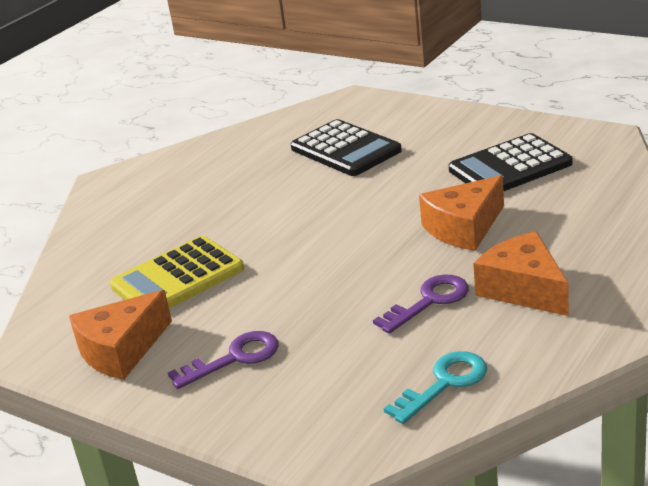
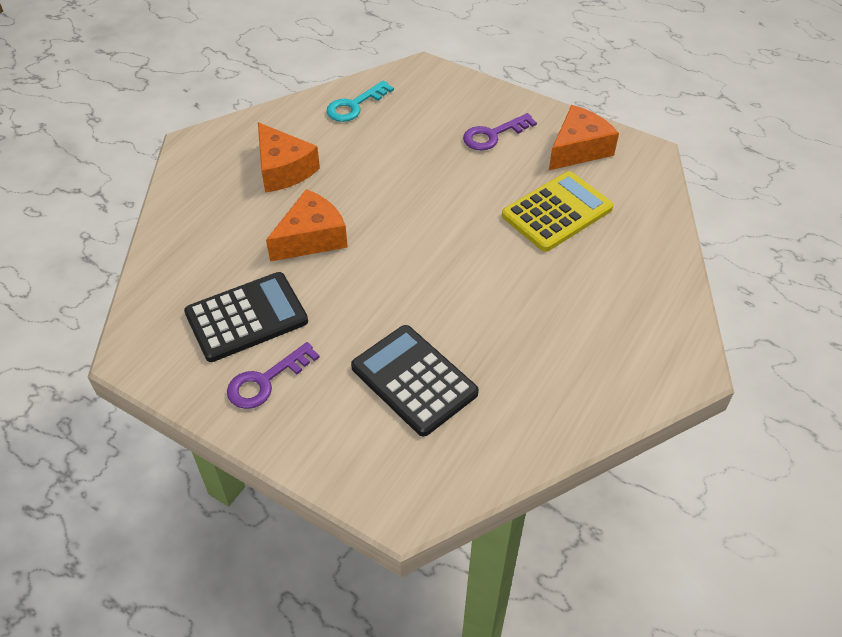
camera: 175 degrees right, 20 degrees up
purple key [373,275,469,334] -> purple key moved to [227,342,320,409]

